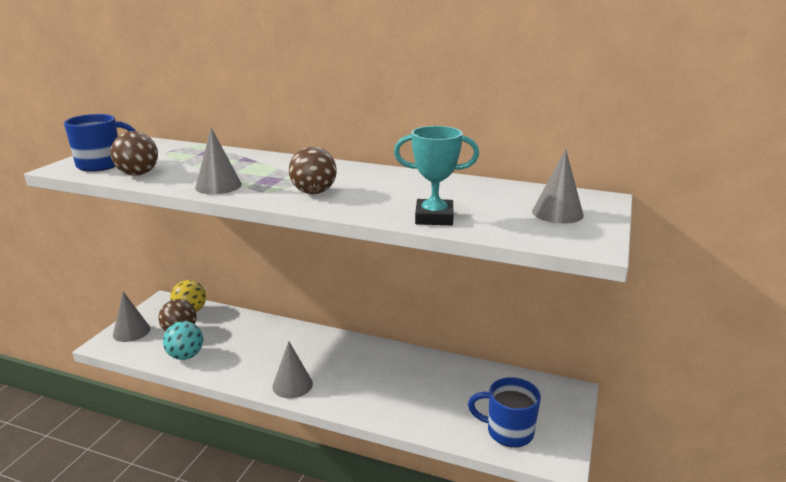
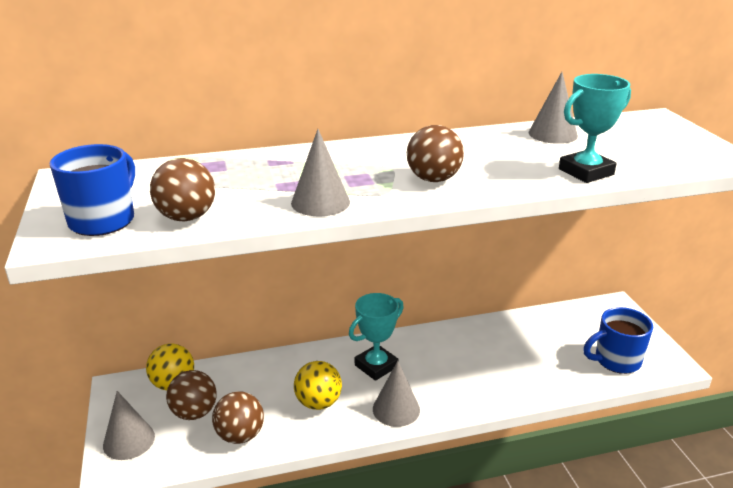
camera: 35 degrees left, 5 degrees up
turquoise ball [163,321,203,360] -> brown ball [212,391,264,444]
grey cone [532,149,584,224] -> grey cone moved to [529,72,578,144]
none -> yellow ball [294,361,342,410]
none -> turquoise trophy [349,293,404,381]

